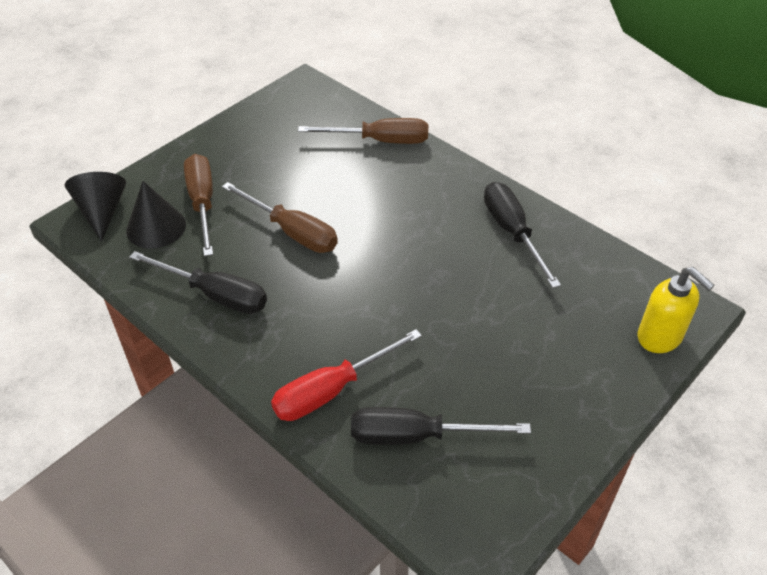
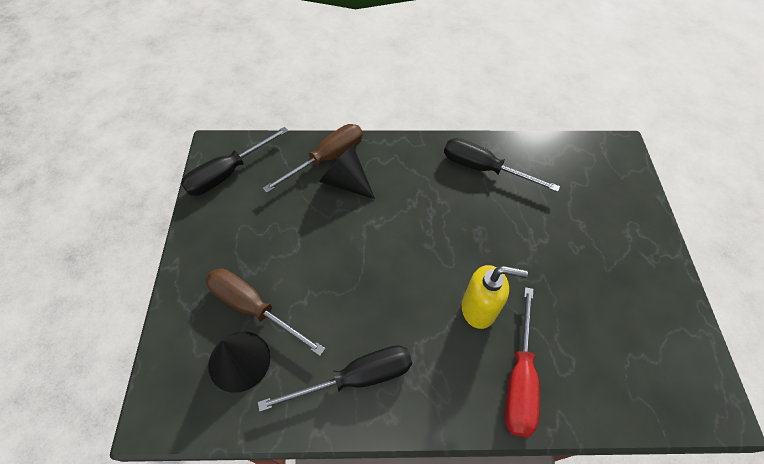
camera: 45 degrees left, 10 degrees up
black cone [65,172,126,242] -> black cone moved to [319,145,375,199]
brown screwdriver [222,182,338,253] -> none
black screwdriver [351,407,531,445] -> black screwdriver moved to [181,127,288,196]
yellow soap dispenser [638,267,715,353] -> yellow soap dispenser moved to [462,265,528,329]

